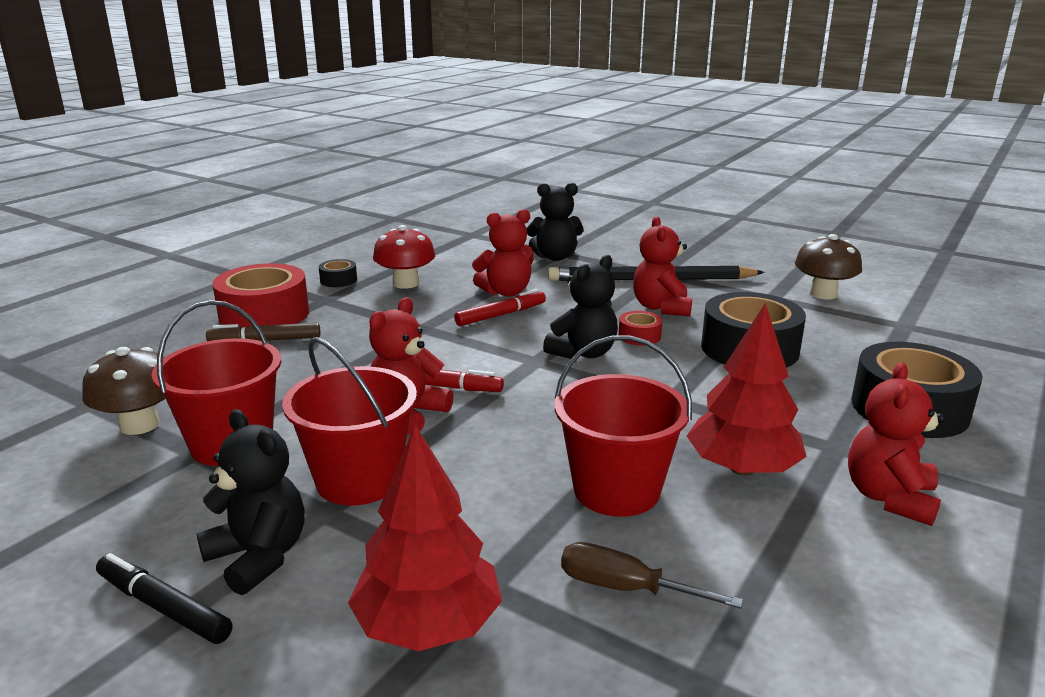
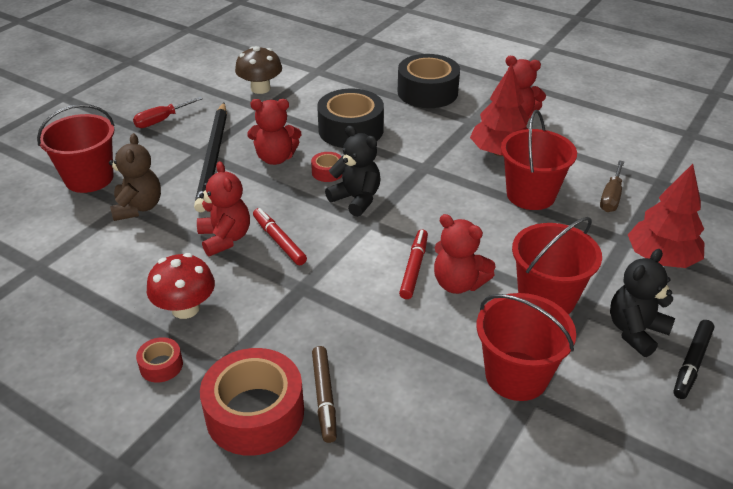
camera: 90 degrees left, 15 degrees up
brown mushroom [82,347,166,435] -> none
black tape [319,259,357,287] -> red tape [136,337,183,383]
black teddy bear [526,183,584,261] -> brown teddy bear [109,133,161,221]
none -> red bucket [37,104,115,193]
none -> red screwdriver [133,97,203,128]

